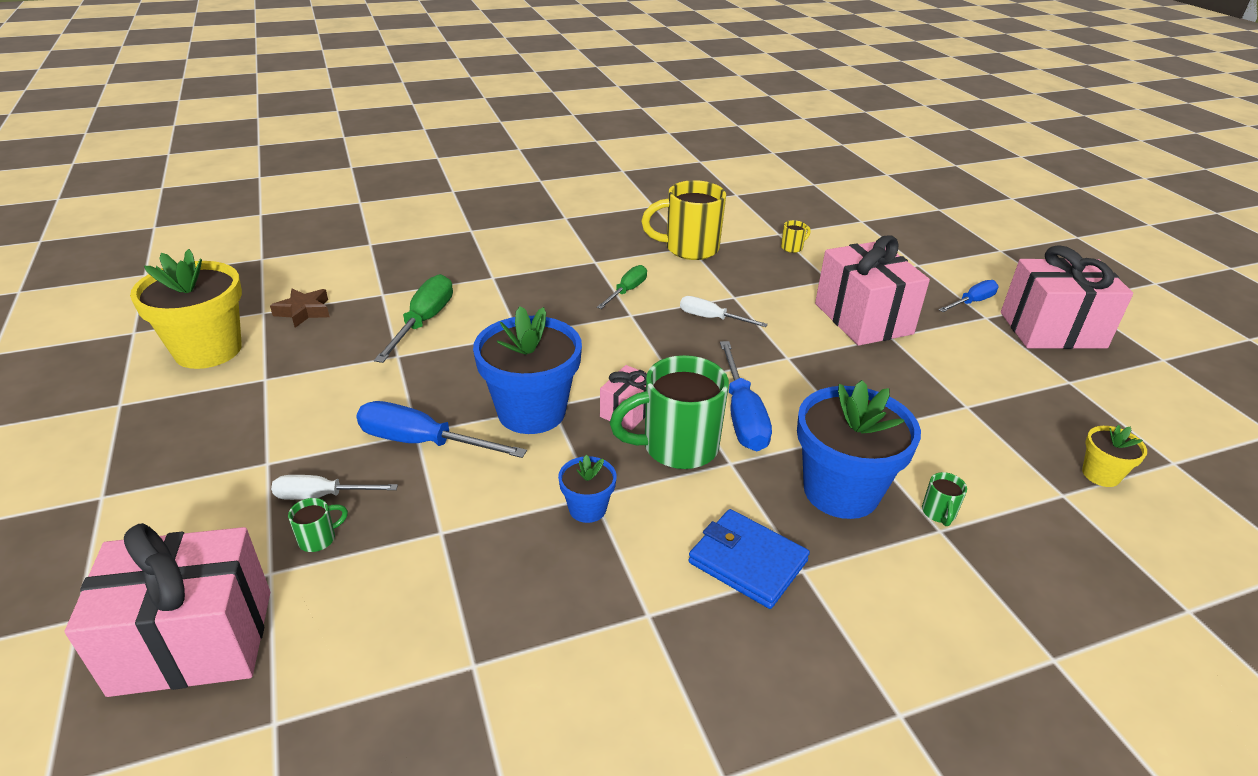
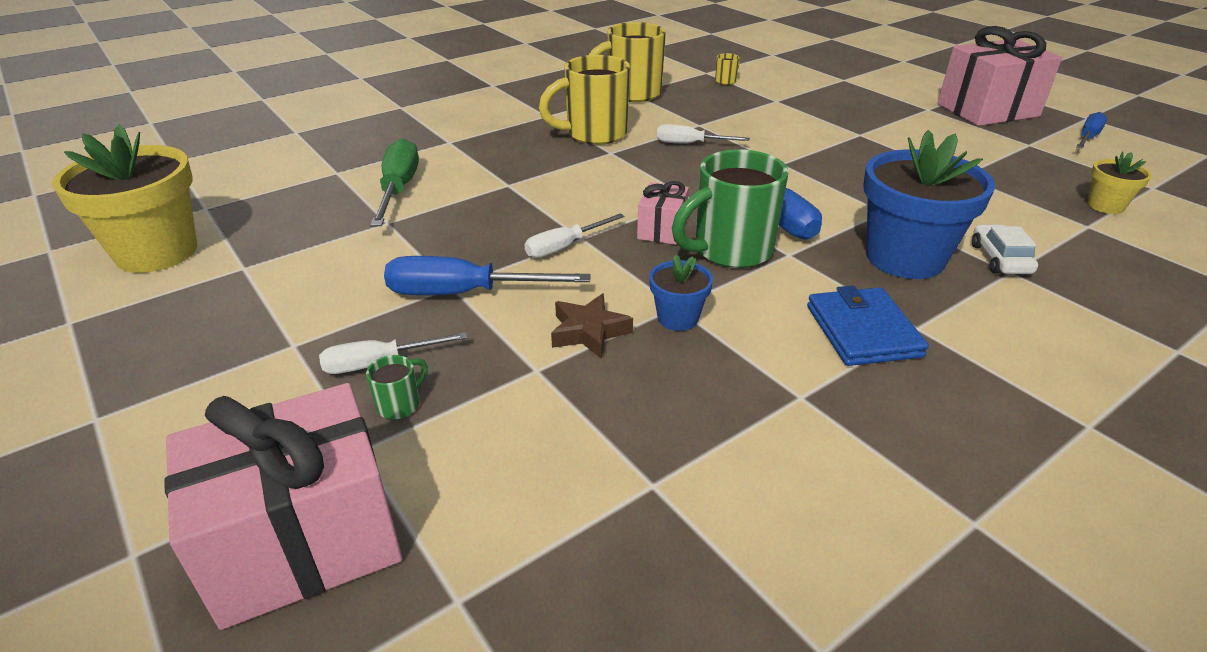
camera: 15 degrees left, 0 degrees up
brown star [270,288,329,328] -> brown star moved to [551,294,633,359]
blue flower pot [473,306,582,434] -> white screwdriver [525,213,624,258]
green screwdriver [597,265,647,309] -> yellow mug [539,55,630,145]
blue wallet [688,509,810,609] -> blue wallet turned 60 degrees clockwise [807,285,929,366]
pink gift [815,235,930,346] -> none
green mug [922,472,967,526] -> white car [972,225,1038,274]
blue screwdriver [938,280,999,312] -> blue screwdriver moved to [1076,112,1107,149]

